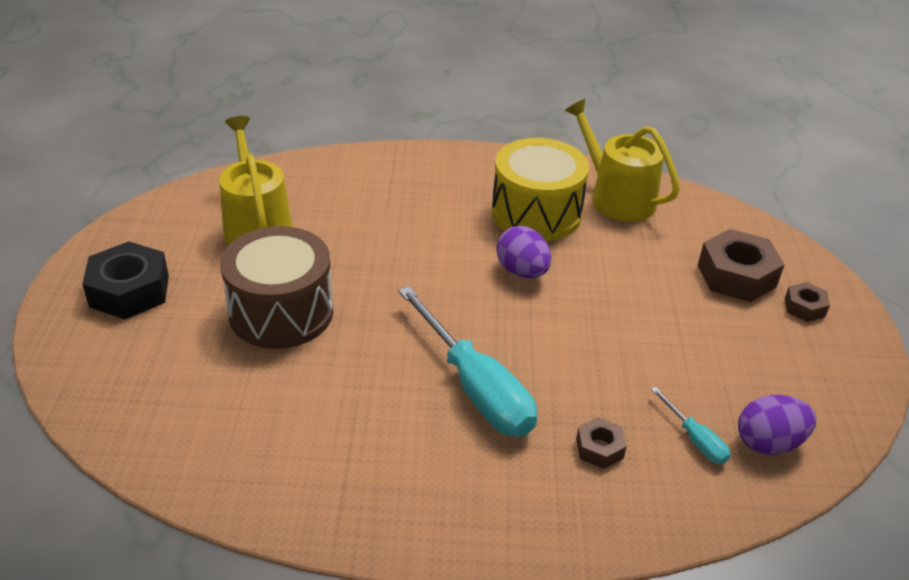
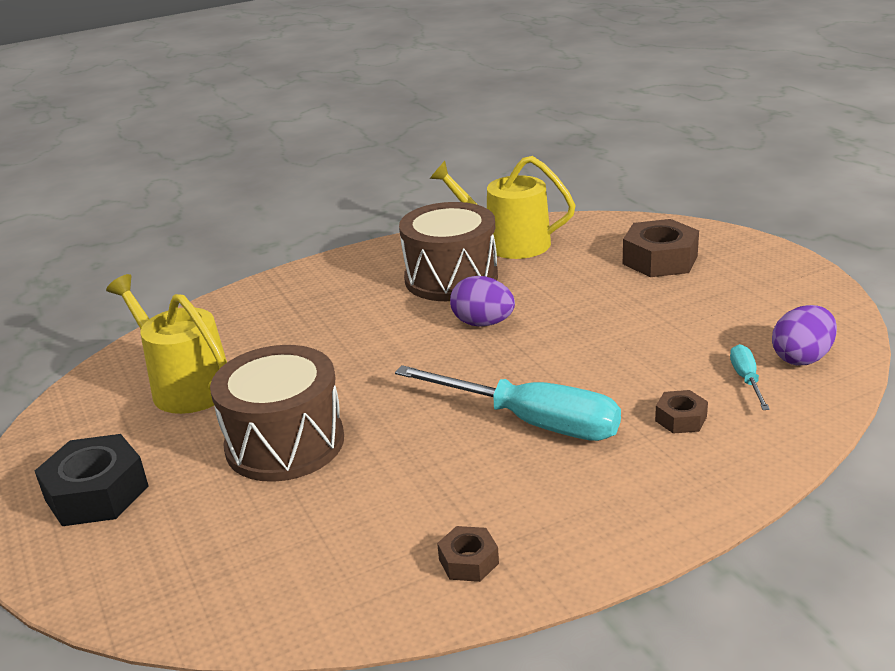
camera: 25 degrees left, 10 degrees down
yellow drum [492,138,589,241] -> brown drum [399,202,498,301]
turquoise screwdriver [651,387,730,464] -> turquoise screwdriver turned 120 degrees counterclockwise [730,344,770,410]
brown nut [785,282,830,322] -> brown nut moved to [437,526,499,582]

